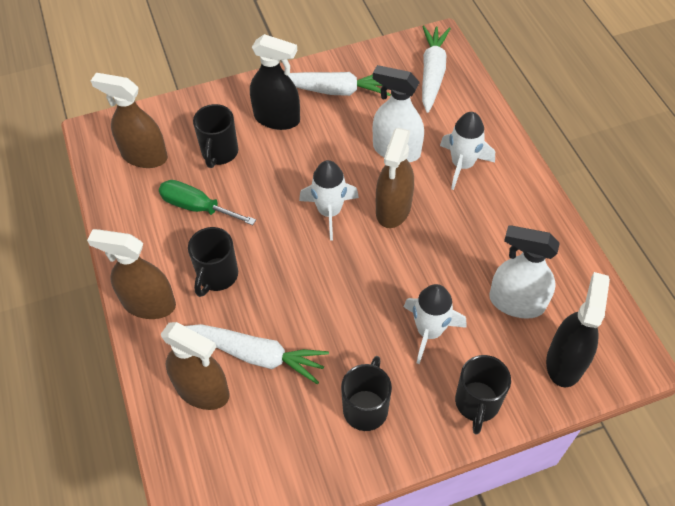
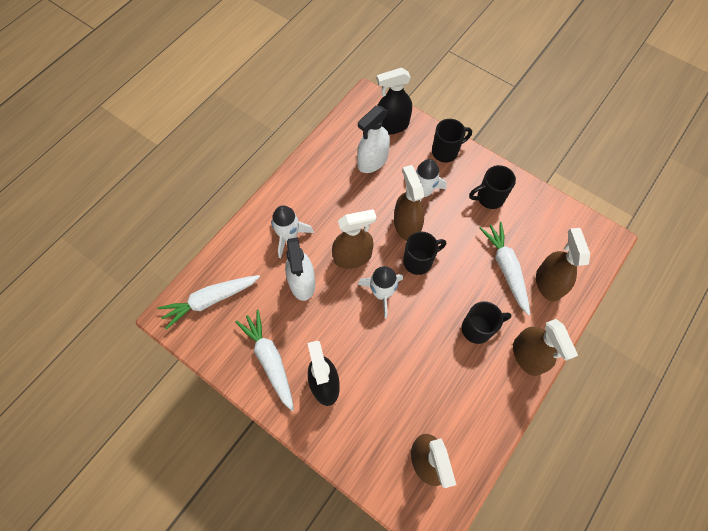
camera: 125 degrees left, 10 degrees up
green screwdriver [159,180,256,225] -> none
black mug [193,104,238,168] -> black mug moved to [403,232,446,275]
white spray bottle [489,225,560,319] -> white spray bottle turned 60 degrees clockwise [357,105,390,173]
none -> brown spray bottle [394,165,424,241]

